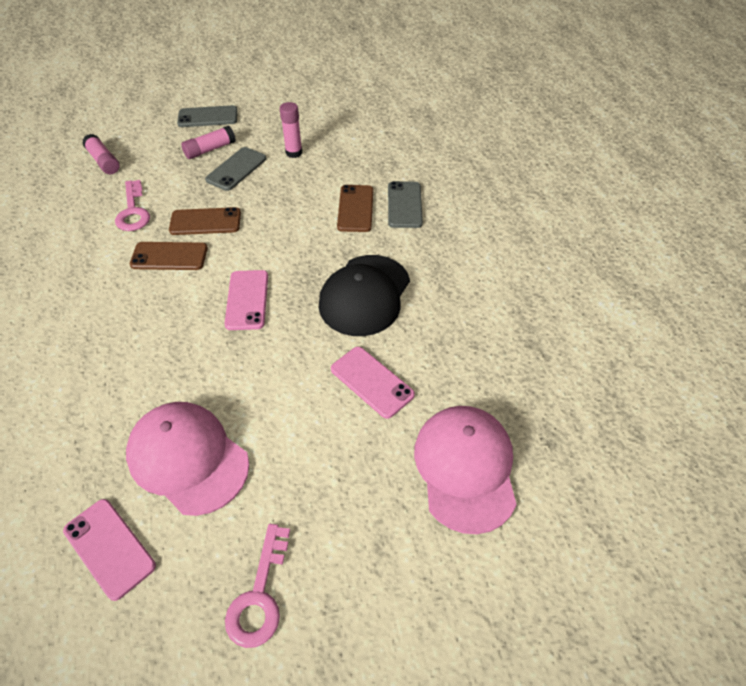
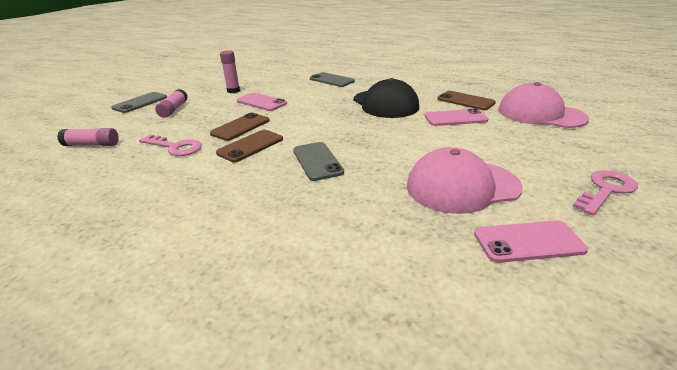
camera: 50 degrees left, 20 degrees down
grey phone [205,147,266,191] -> grey phone moved to [293,142,344,181]
pink phone [224,270,268,330] -> pink phone moved to [237,93,287,111]
pink key [225,524,290,648] -> pink key turned 90 degrees counterclockwise [573,170,638,215]
brown phone [337,185,373,232] -> brown phone moved to [437,91,496,110]

